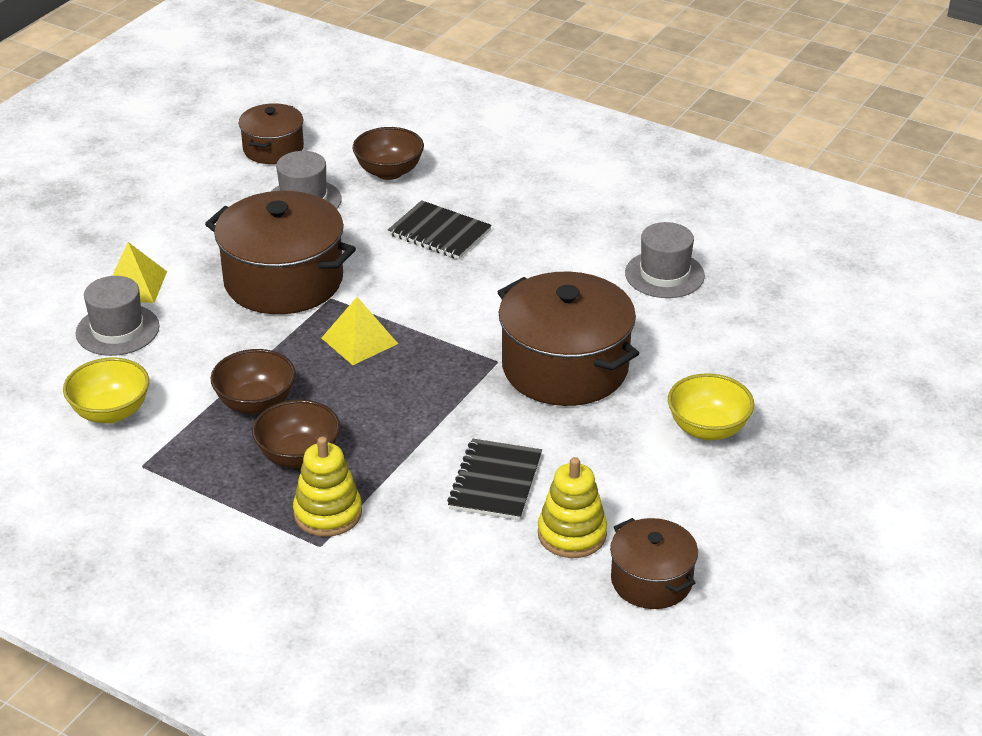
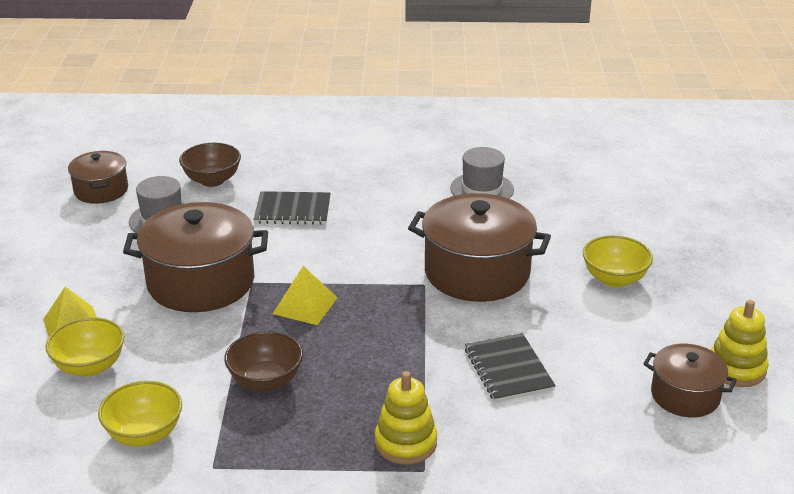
camera: 30 degrees left, 5 degrees down
grey hat [76,276,160,356] -> yellow bowl [45,317,124,377]
brown bowl [252,400,340,468] -> none
yellow stacking toy [538,457,607,558] -> yellow stacking toy moved to [711,300,768,387]

